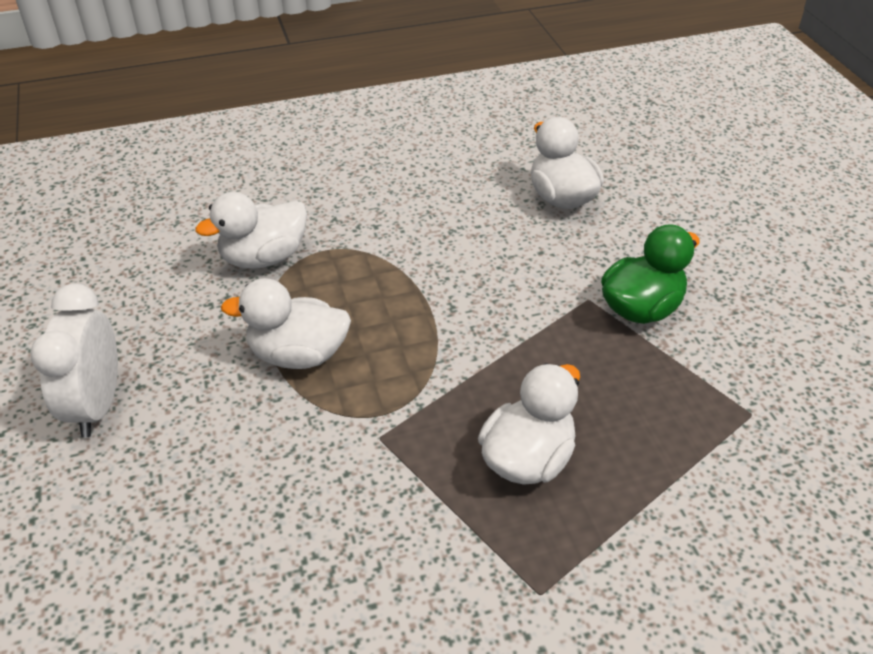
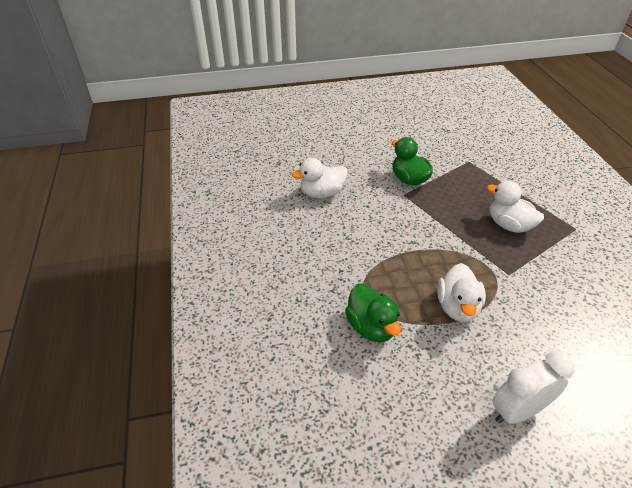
camera: 85 degrees left, 0 degrees up
white clock [30,284,118,438] -> white clock turned 150 degrees clockwise [493,351,575,424]
white duck [195,192,307,269] -> green duck [345,284,401,343]

